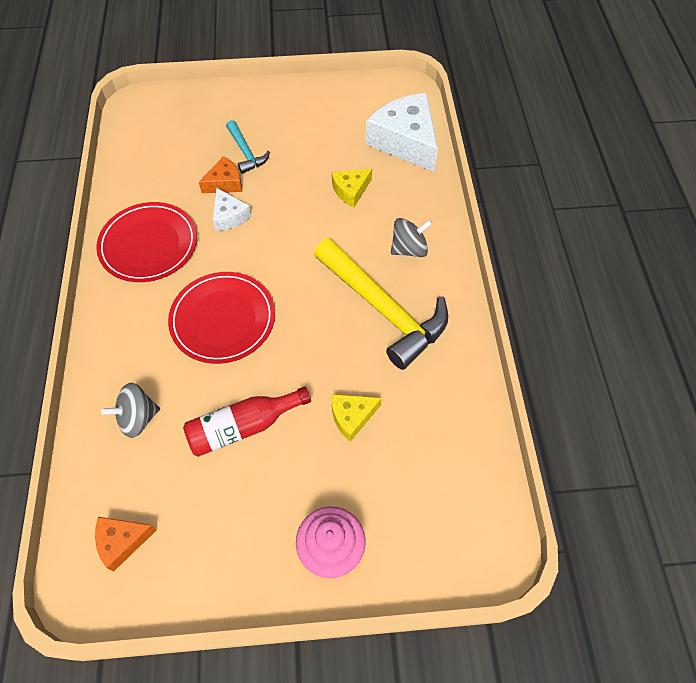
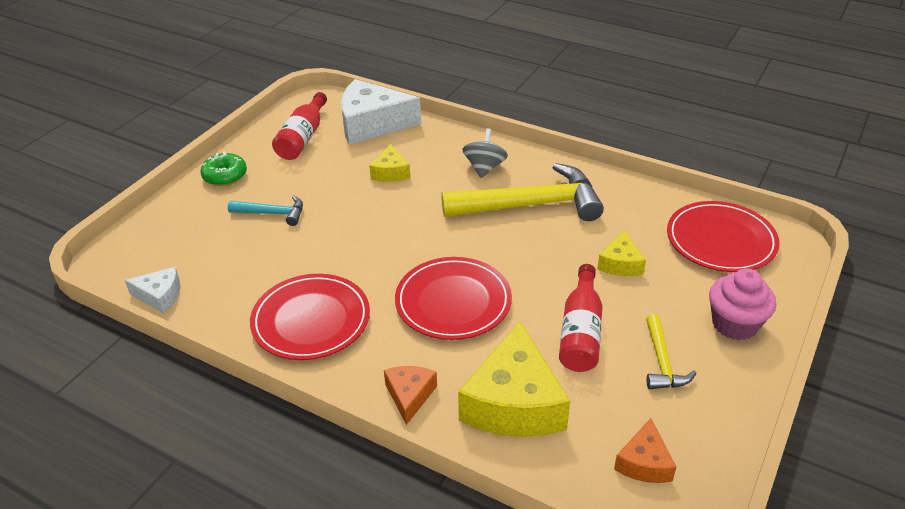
camera: 55 degrees left, 20 degrees down
grey spinning top [101,383,160,438] -> yellow cheese [458,321,570,437]
orange cheese [199,156,242,193] -> orange cheese moved to [384,366,437,425]
white cheese [213,188,251,231] -> white cheese moved to [125,267,180,313]
none -> green donut [200,152,247,186]
none -> red bottle [272,92,327,160]
none -> yellow hammer [646,314,697,389]
none -> red plate [667,201,780,272]

